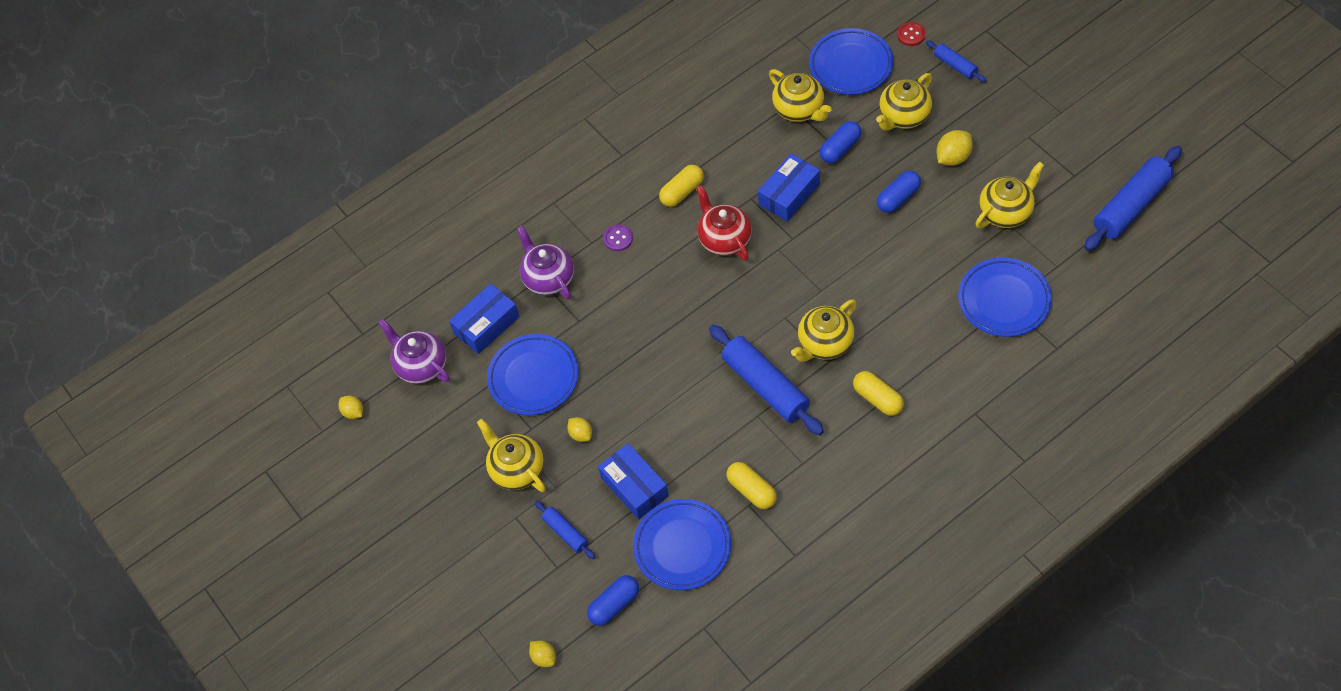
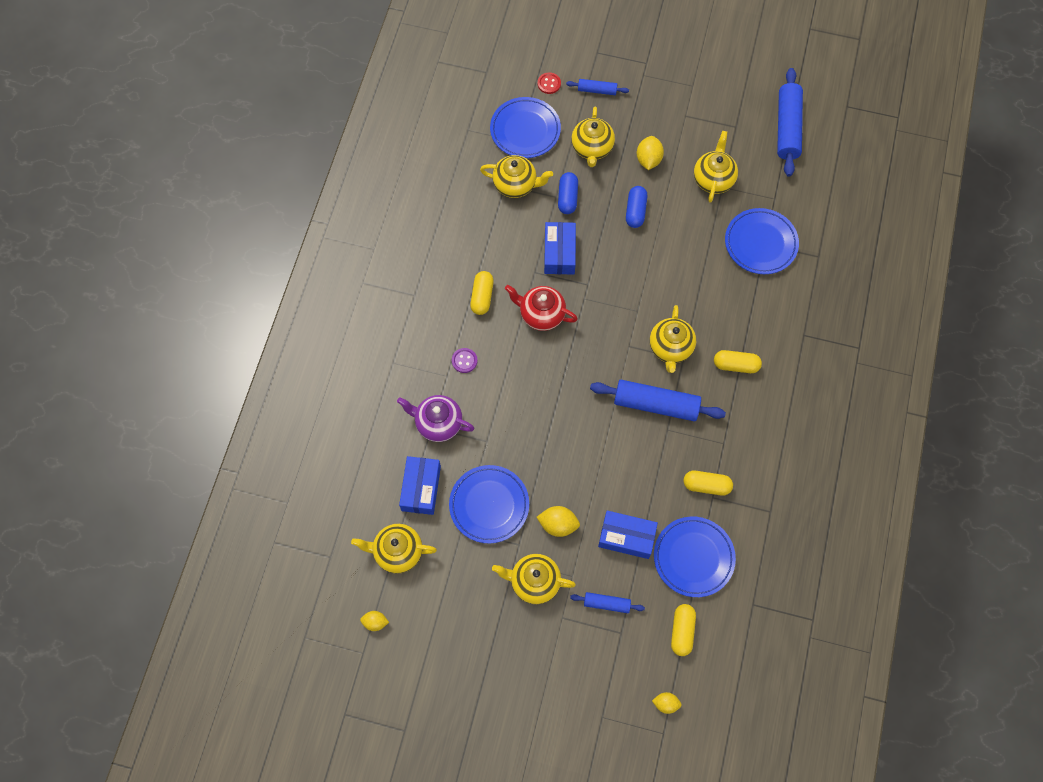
camera: 45 degrees left, 10 degrees up
purple teapot [379,319,450,384] -> yellow teapot [351,524,437,574]
yellow lemon [567,417,592,442] -> yellow lemon [537,506,580,537], size x1.56
blue capsule [587,575,639,626] -> yellow capsule [671,604,696,656]

